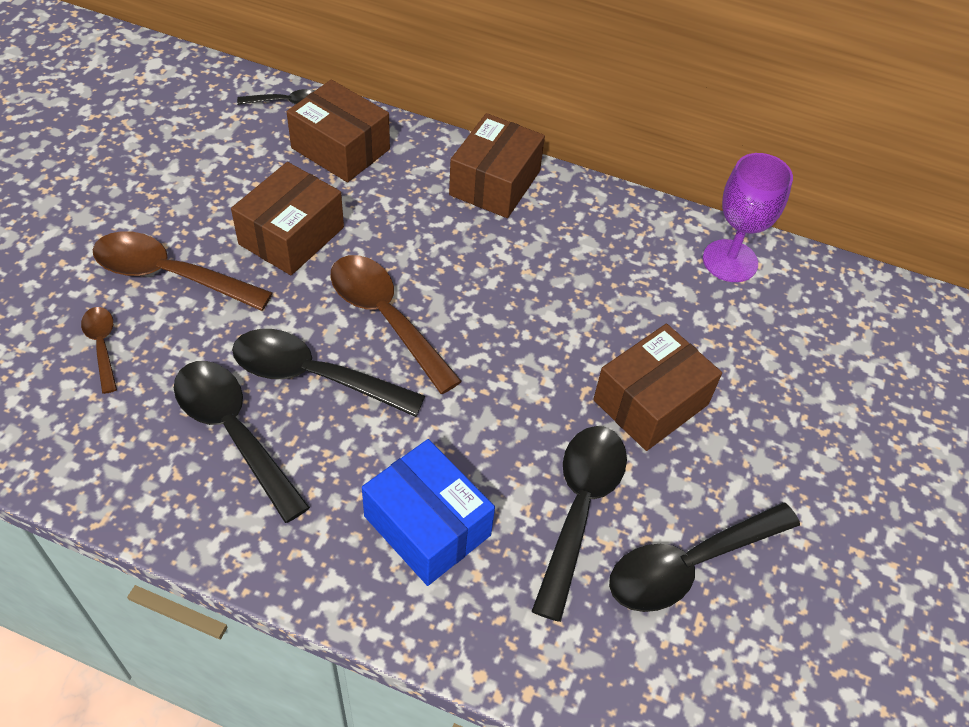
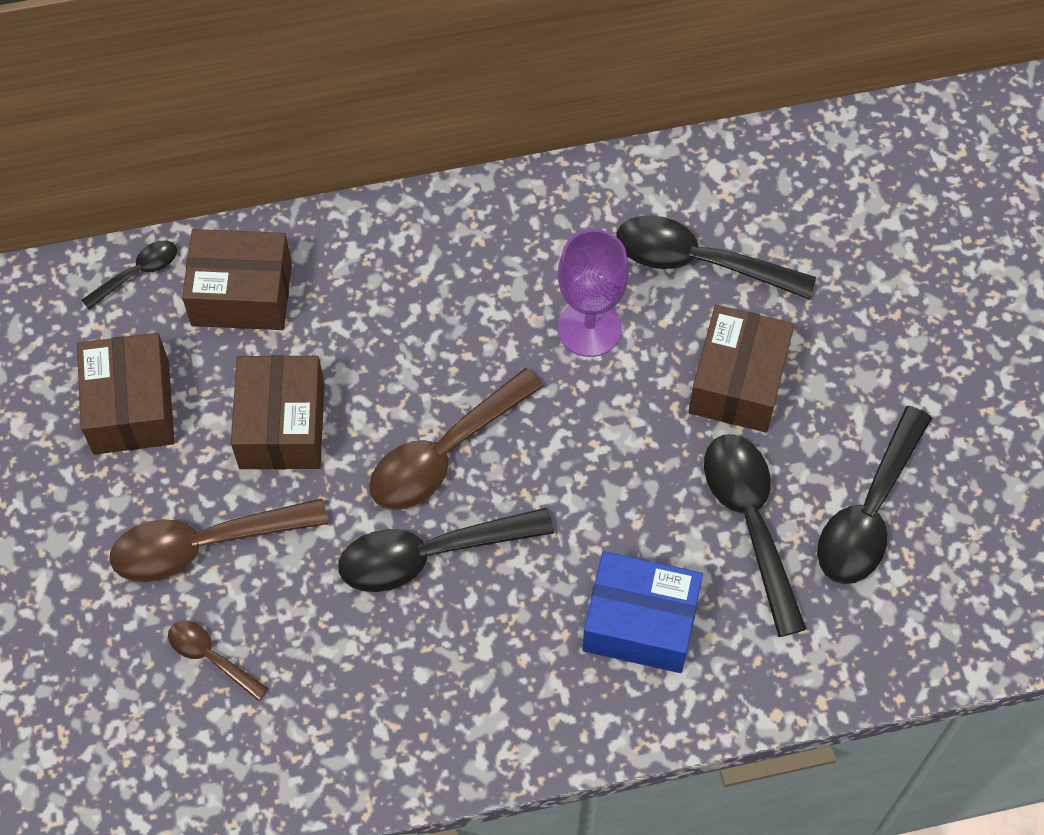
camera: 30 degrees left, 10 degrees up
black spoon [174,361,310,523] -> black spoon moved to [617,215,816,300]
brown spoon [330,255,462,394] -> brown spoon turned 60 degrees counterclockwise [369,368,544,510]
brown box [449,113,545,218] -> brown box moved to [77,333,174,455]
purple goblet [703,153,793,282] -> purple goblet moved to [558,229,629,357]

